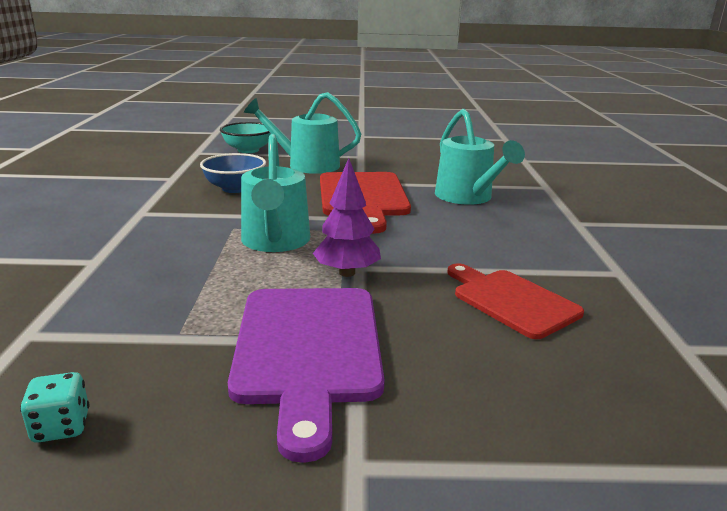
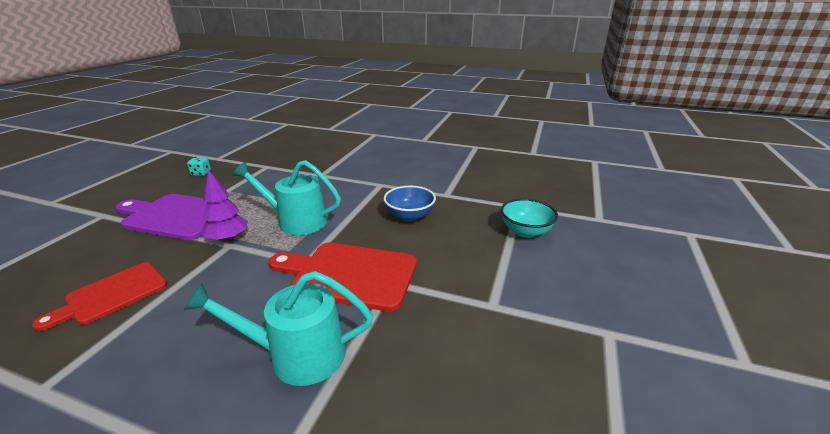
camera: 110 degrees right, 5 degrees up
turquoise watering can [244,92,361,174] -> none
red cutting board [447,263,584,339] -> red cutting board turned 150 degrees clockwise [32,262,167,331]

